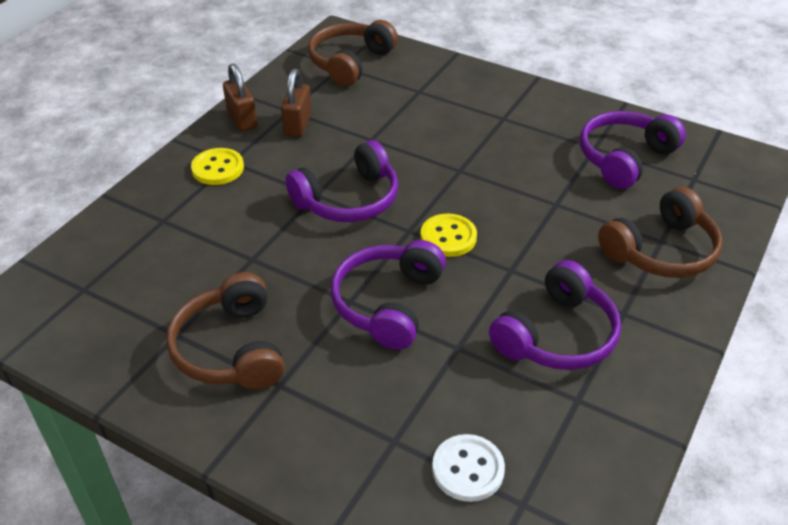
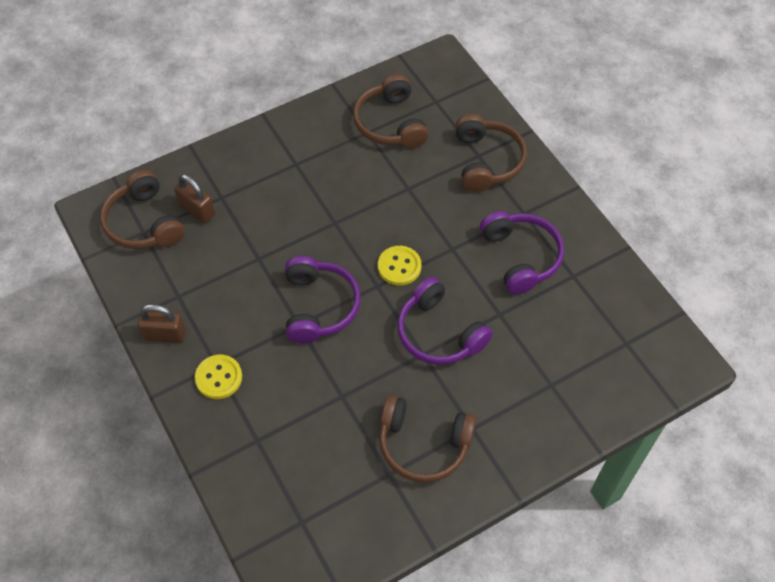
camera: 60 degrees left, 15 degrees up
brown padlock [281,68,312,137] -> brown padlock moved to [174,174,215,223]
white button [432,434,505,502] -> none
purple headphones [580,111,686,189] -> brown headphones [353,74,429,148]

